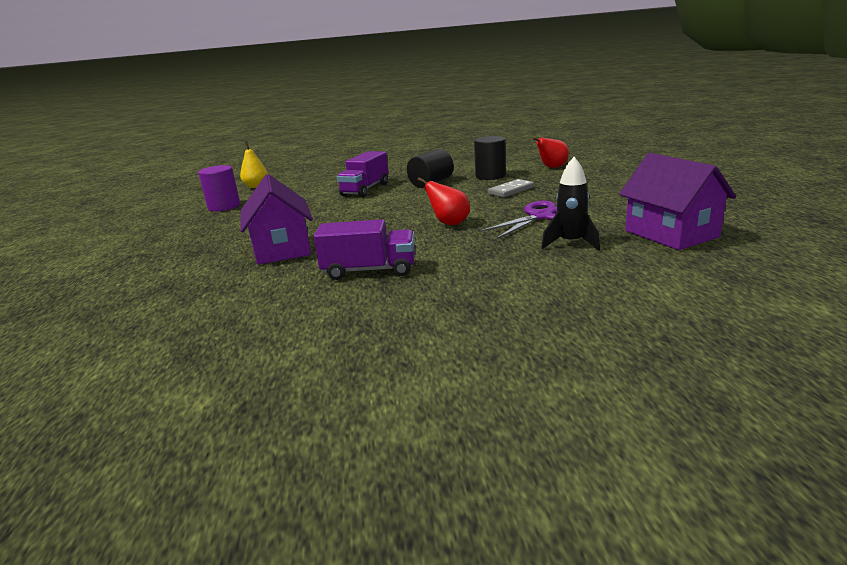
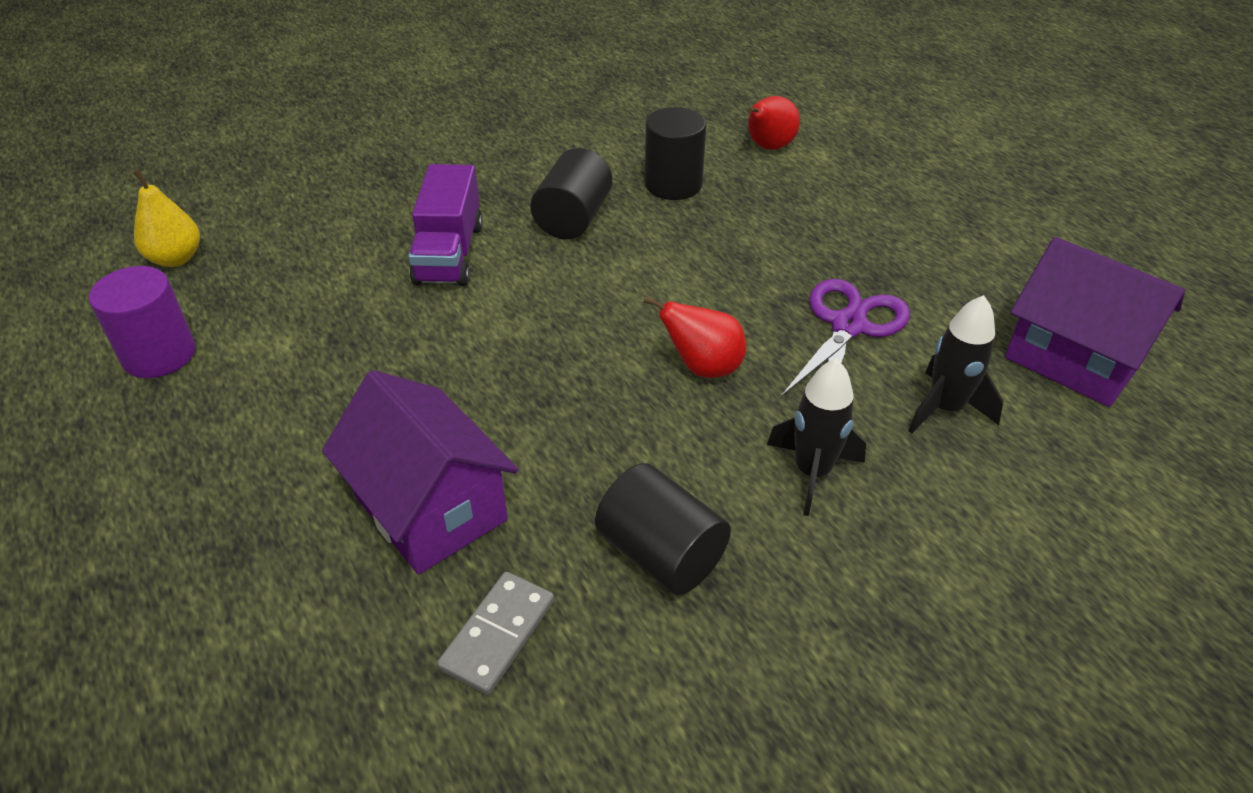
camera: 25 degrees left, 20 degrees up
purple truck [313,219,415,280] -> black cylinder [595,463,731,595]
grey domino [488,179,534,198] -> grey domino moved to [437,572,554,695]
none -> black rocket [767,359,866,516]

